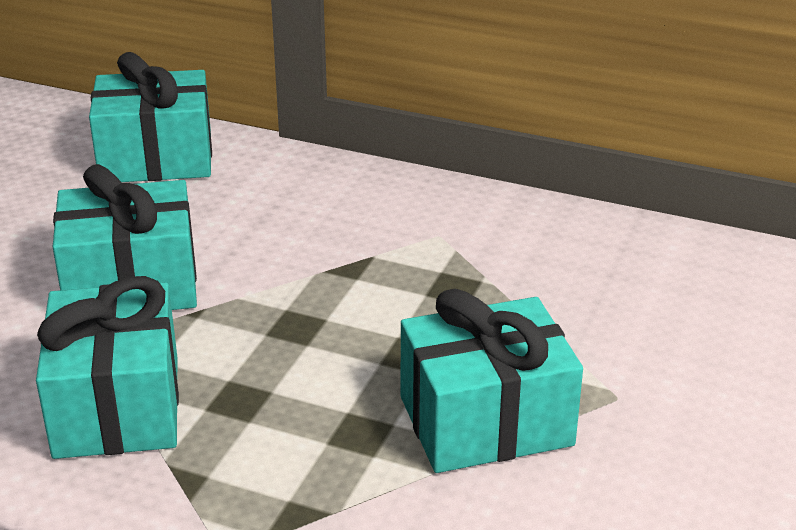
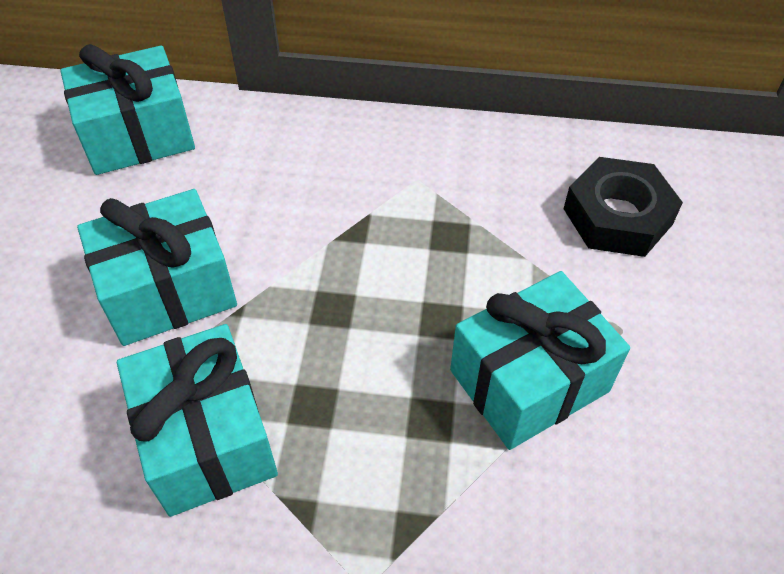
camera: 15 degrees left, 20 degrees up
none -> black nut [563,157,683,257]

